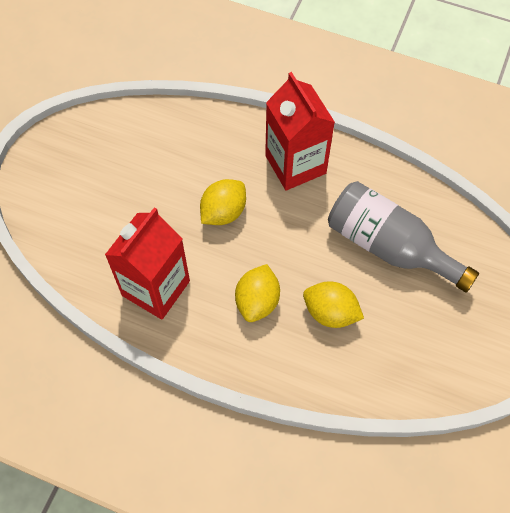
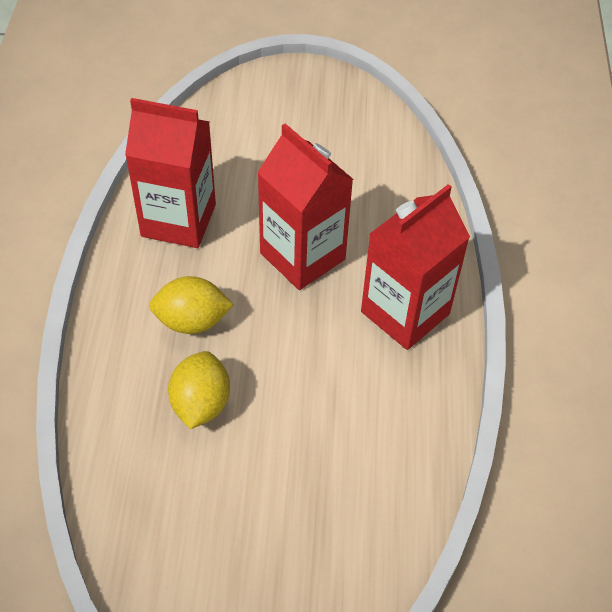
camera: 70 degrees right, 10 degrees down
yellow lemon [200,179,246,225] -> red carton [257,123,353,290]
grey bottle [328,181,479,293] -> none

